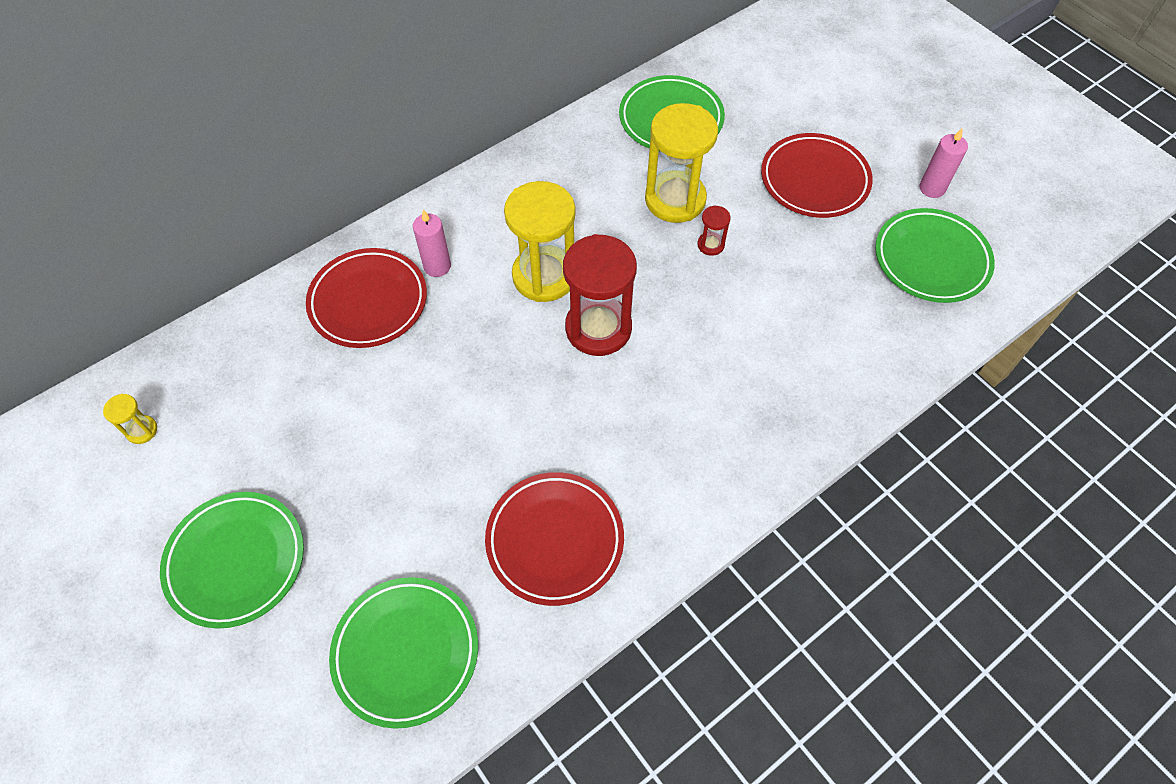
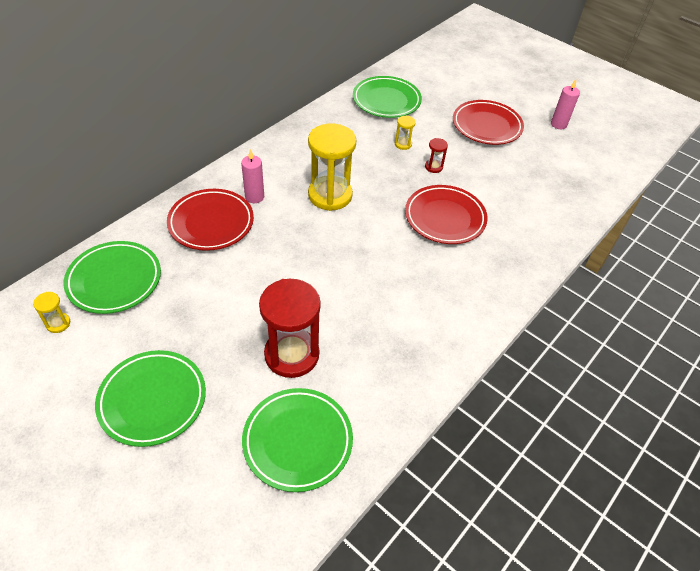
camera: 15 degrees left, 10 degrees down
red plate [485,472,624,606] -> red plate moved to [405,185,488,244]
red hourglass [563,234,637,356] -> red hourglass moved to [259,279,321,378]
yellow hourglass [645,103,718,223] -> yellow hourglass [395,116,416,150], size x0.43
green plate [875,208,995,303] -> green plate moved to [64,241,161,314]

